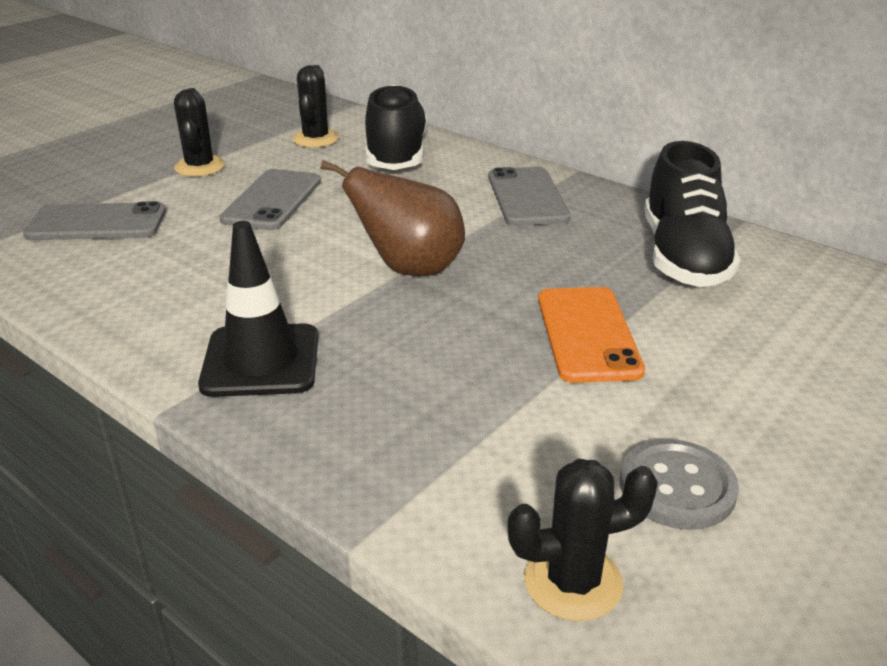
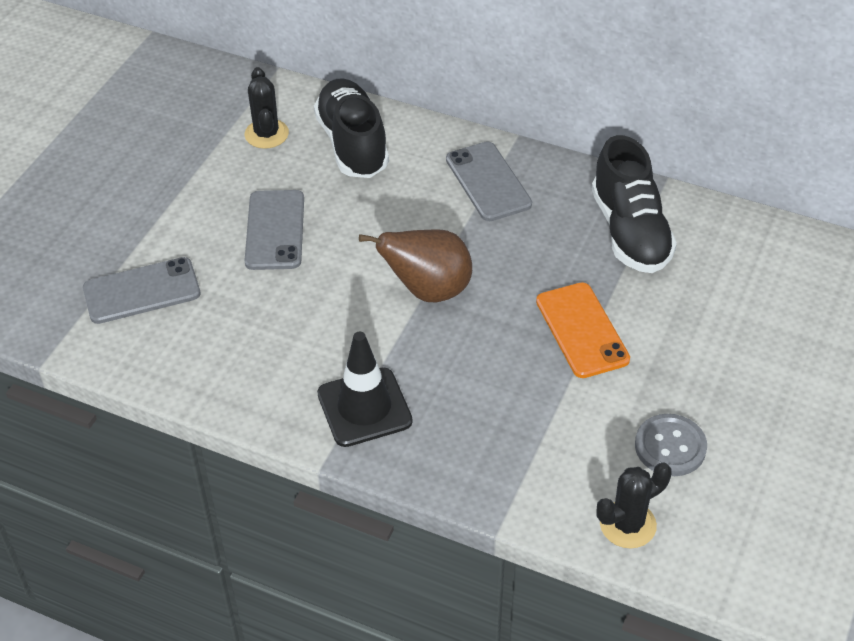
camera: 15 degrees left, 15 degrees up
black cactus [174,88,225,177] -> none

